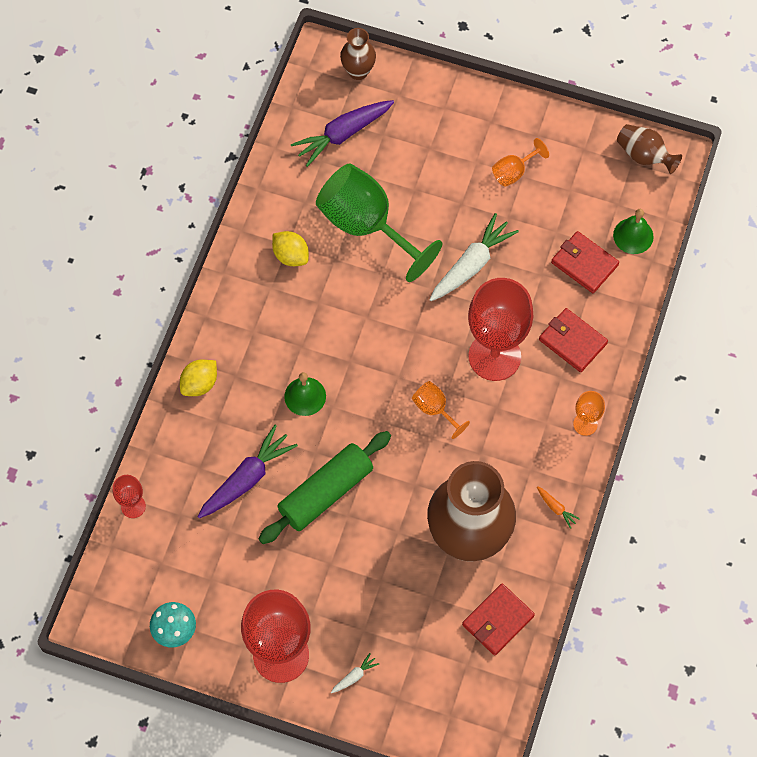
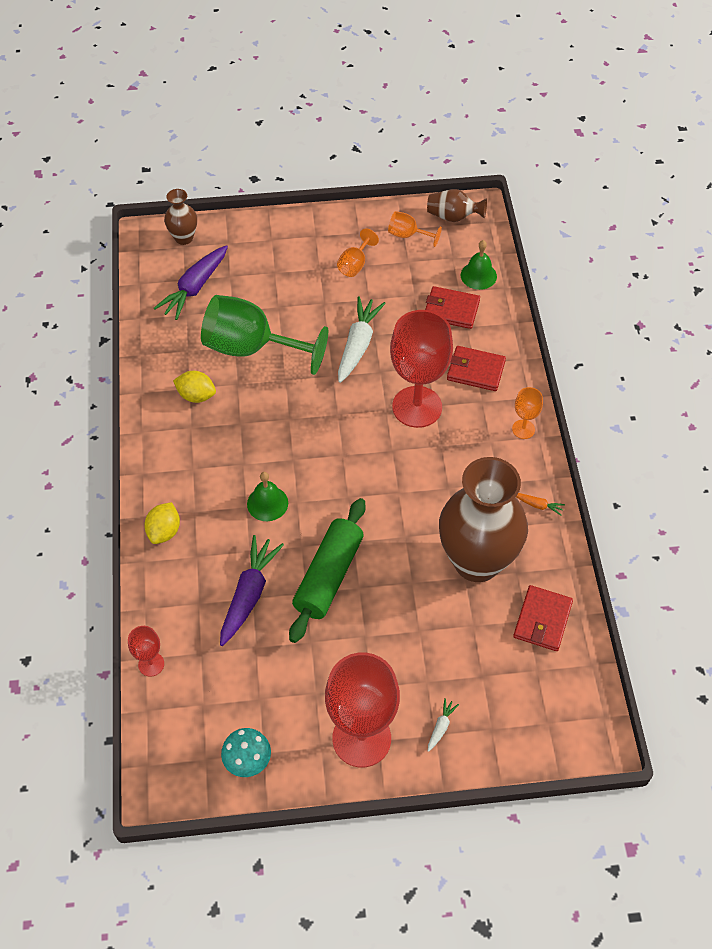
camera: 25 degrees left, 10 degrees down
orange goblet [412,381,470,439] -> orange goblet moved to [388,211,442,247]

